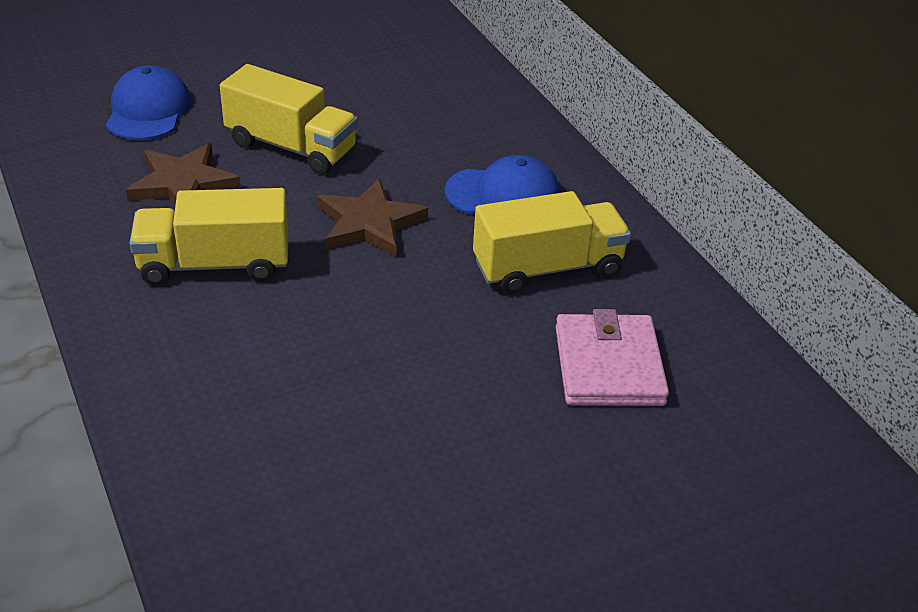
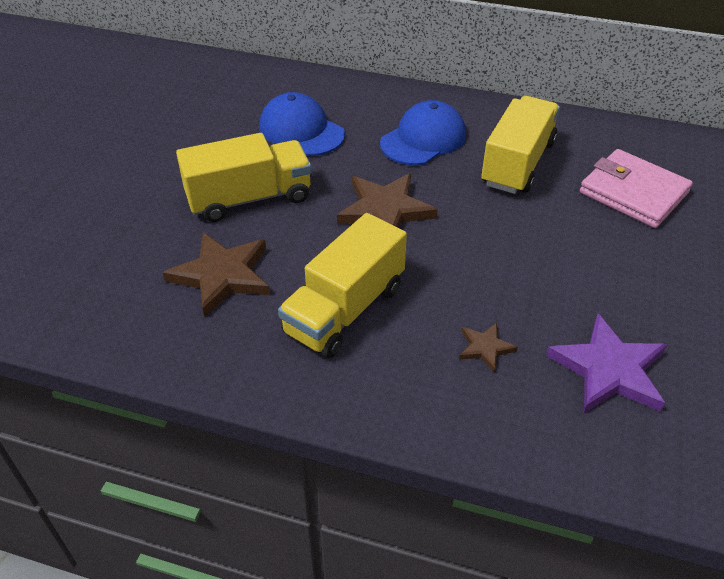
camera: 45 degrees left, 5 degrees up
blue cap [106,65,191,140] -> blue cap moved to [259,92,345,156]
none -> brown star [459,323,518,372]
none -> purple star [546,314,667,413]

